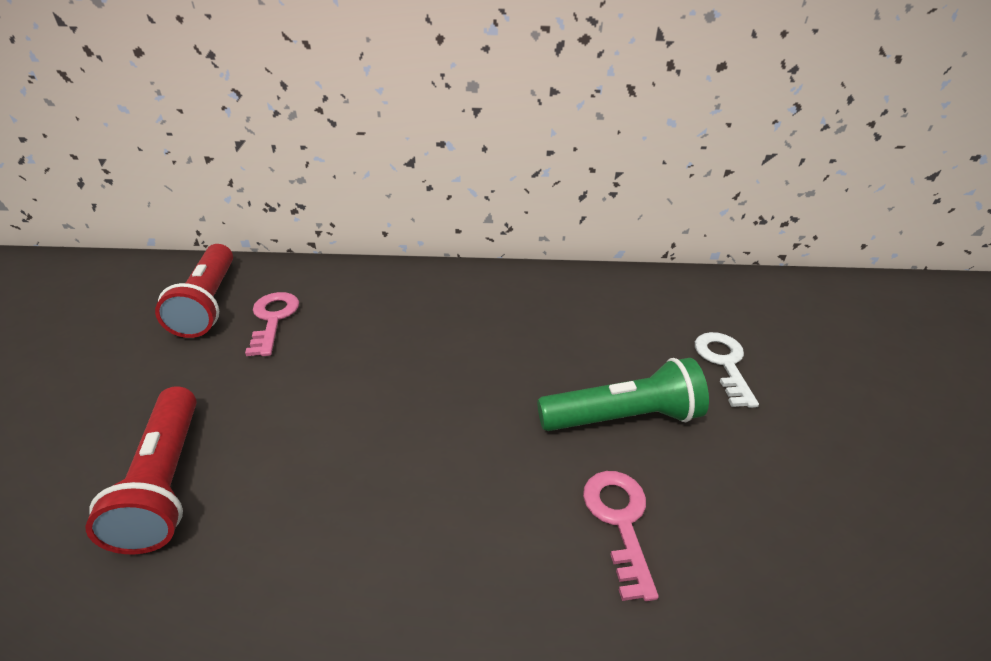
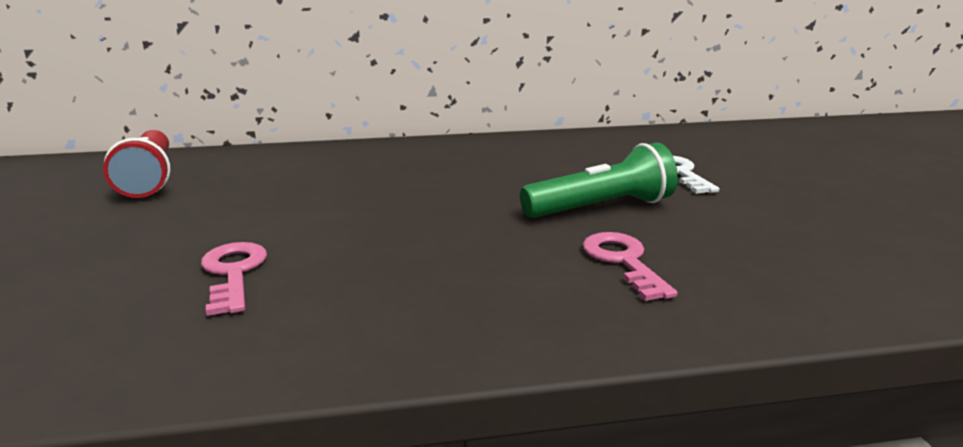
camera: 10 degrees left, 15 degrees down
red flashlight [86,386,197,554] -> none
pink key [245,292,299,356] -> pink key moved to [201,242,267,316]

